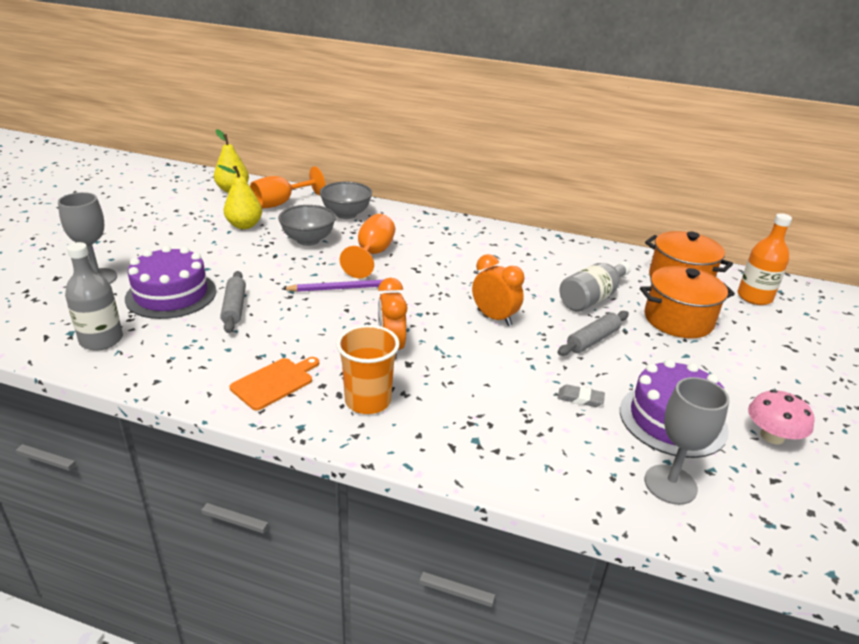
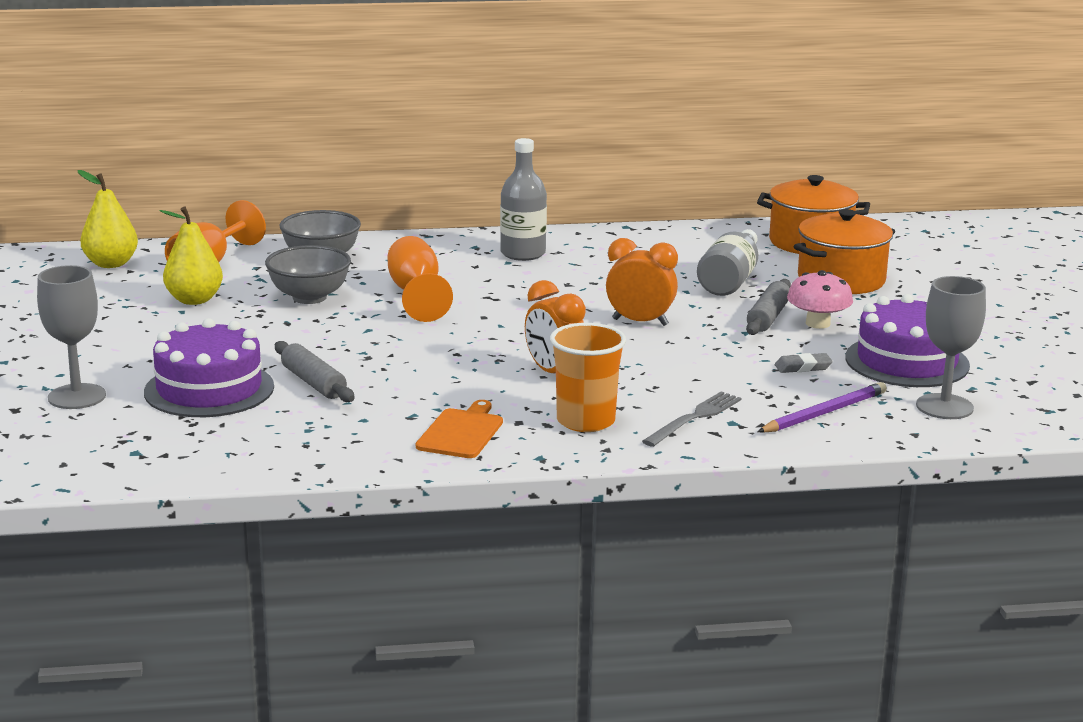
camera: 25 degrees left, 10 degrees down
grey bottle [65,242,123,351] -> grey bottle moved to [500,138,547,261]
purple pencil [282,280,383,292] -> purple pencil moved to [757,382,887,433]
orange bottle [737,213,792,305] -> none
pink mushroom [748,389,814,444] -> pink mushroom moved to [787,270,853,329]
none -> grey fork [642,391,741,447]

